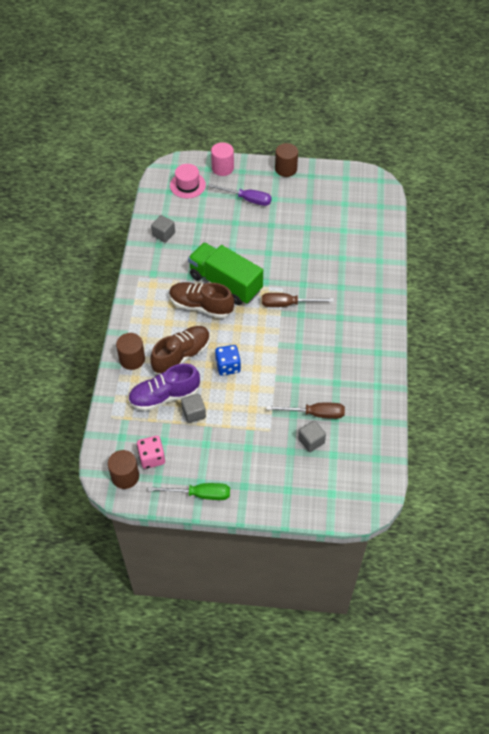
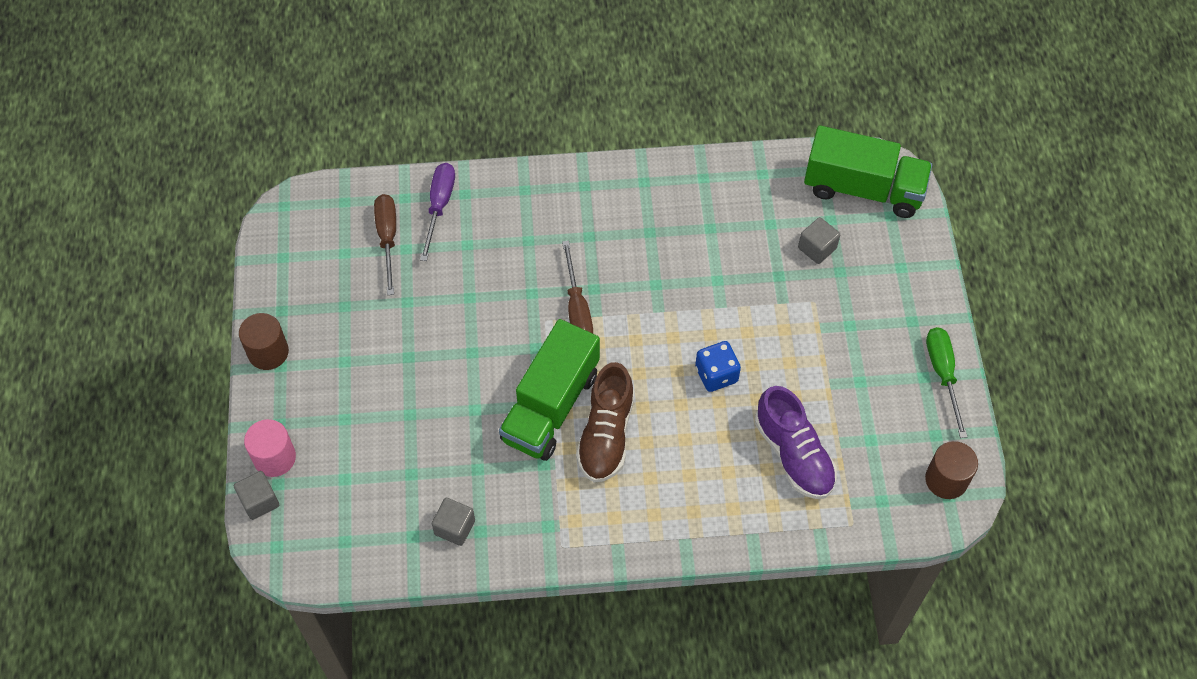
camera: 100 degrees left, 5 degrees up
brown cylinder [116,333,145,370] -> none
pink dice [137,436,165,469] -> none
brown shoe [150,326,210,374] -> none
pink hat [170,164,206,198] -> none
grey cube [181,394,206,423] -> grey cube moved to [234,471,279,520]
purple screwdriver [208,184,272,206] -> purple screwdriver moved to [420,163,455,261]
brown screwdriver [266,403,345,419] -> brown screwdriver moved to [374,194,396,295]
none -> green truck [804,126,932,218]

